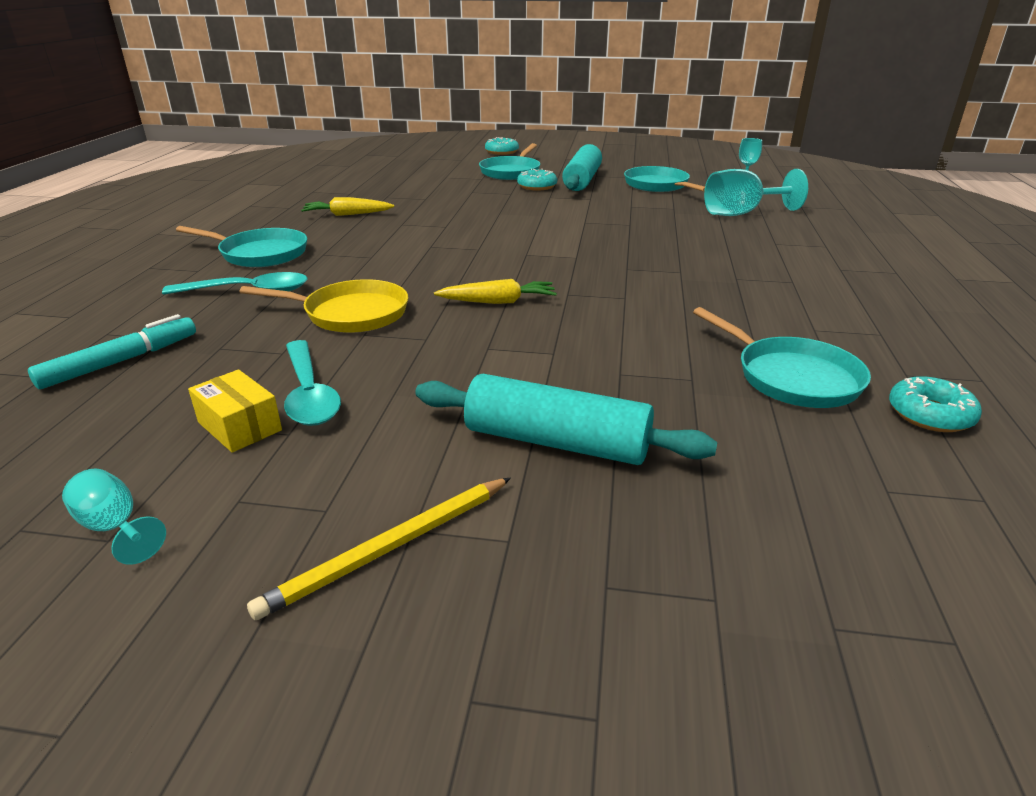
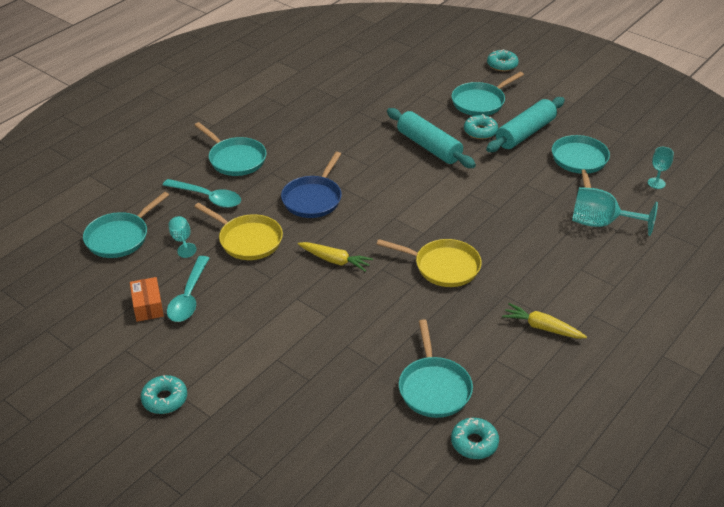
camera: 30 degrees right, 10 degrees up
turquoise marker [28,314,196,389] -> turquoise pan [83,192,169,258]
turquoise goblet [62,468,166,565] -> turquoise goblet moved to [168,216,197,258]
yellow box [188,369,282,453] -> orange box [130,277,164,322]
yellow pencil [247,478,511,620] -> turquoise donut [141,375,187,414]
yellow carrot [301,197,394,216] -> yellow carrot moved to [502,303,587,338]
turquoise rolling pin [415,374,717,465] -> turquoise rolling pin moved to [387,108,476,168]
none -> blue pan [281,152,342,218]
none -> yellow pan [377,239,482,287]

